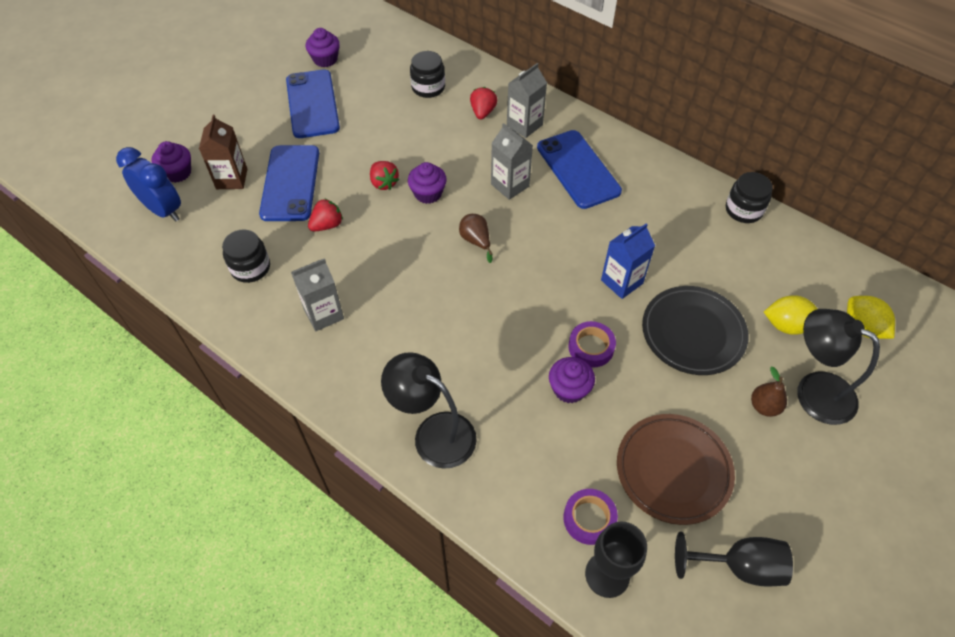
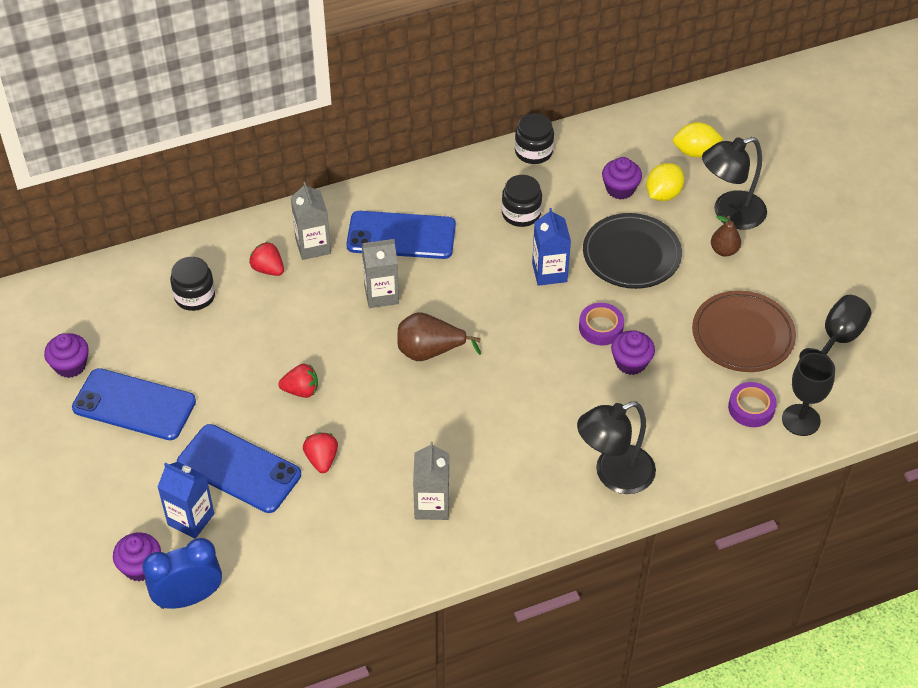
camera: 60 degrees left, 5 degrees down
brown carton [199,115,247,189] -> blue carton [158,462,214,539]
black jar [222,229,270,283] -> black jar moved to [502,175,542,227]
purple cupcake [408,162,447,204] -> purple cupcake moved to [602,157,642,199]
brown pear [459,214,493,263] -> brown pear [398,312,481,361], size x1.54

